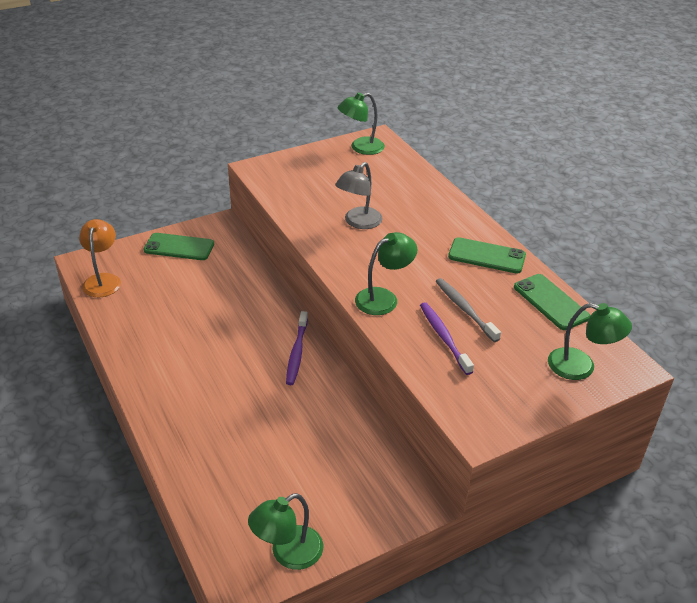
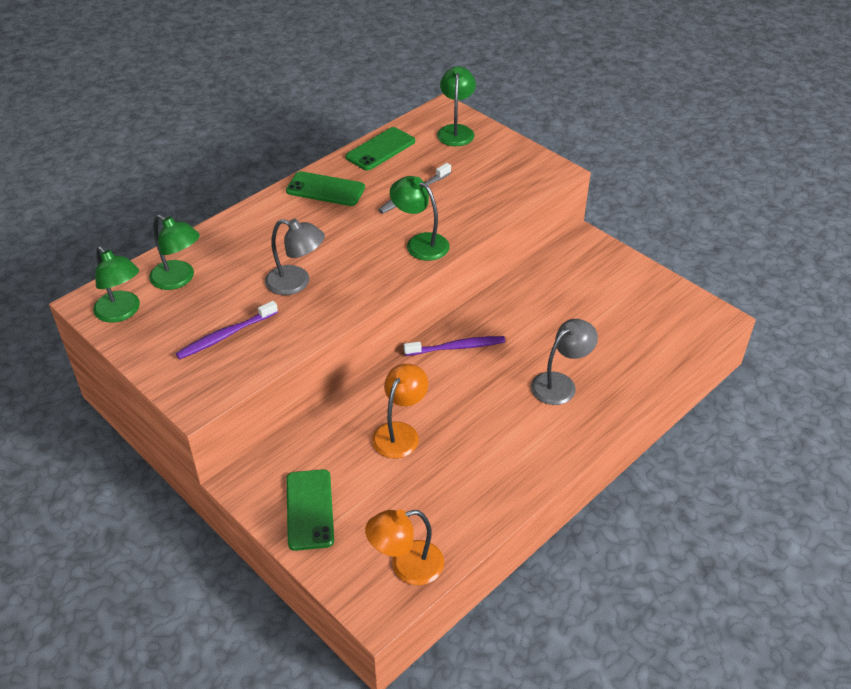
camera: 105 degrees left, 5 degrees up
green lamp [248,493,323,570] -> green lamp moved to [149,215,200,290]
purple toothbrush [420,302,474,375] -> purple toothbrush moved to [176,301,278,359]
green phone [448,237,526,273] -> green phone turned 75 degrees counterclockwise [286,171,365,206]
none -> orange lamp [372,364,428,459]
none -> grey lamp [531,319,598,405]

